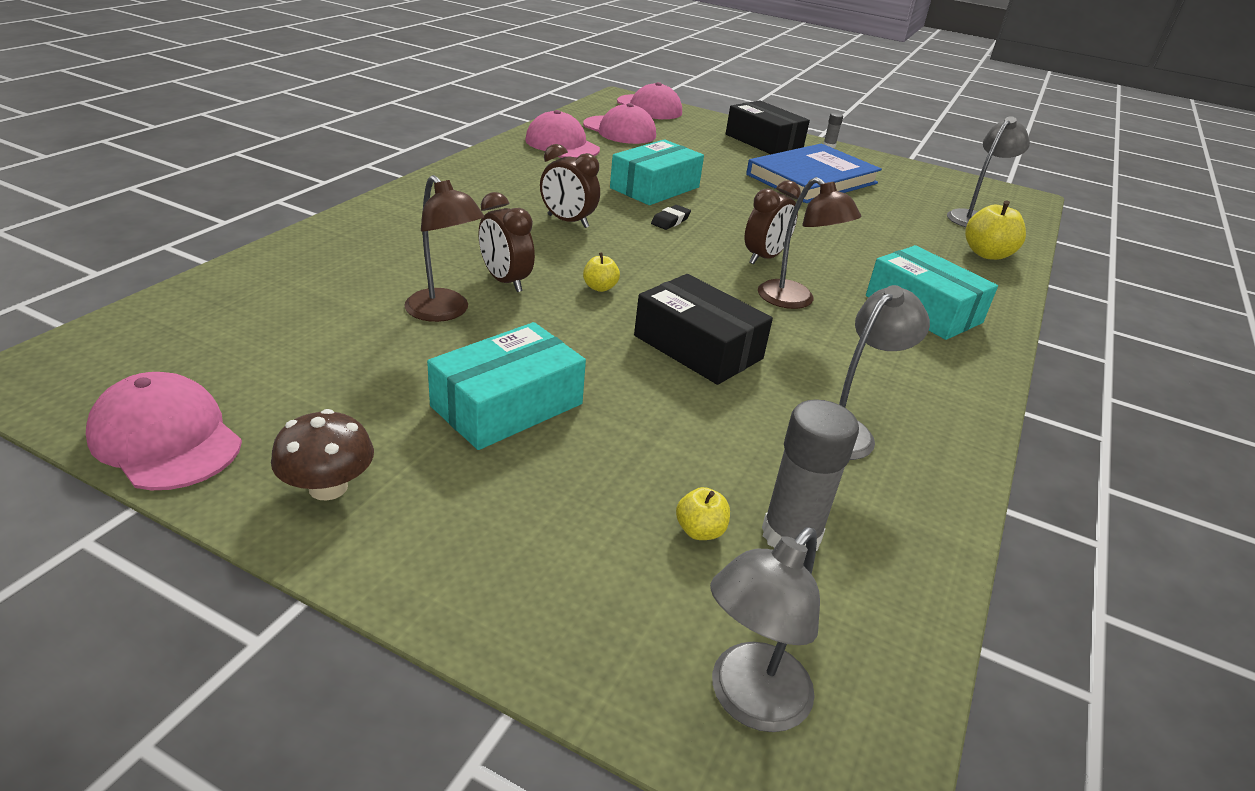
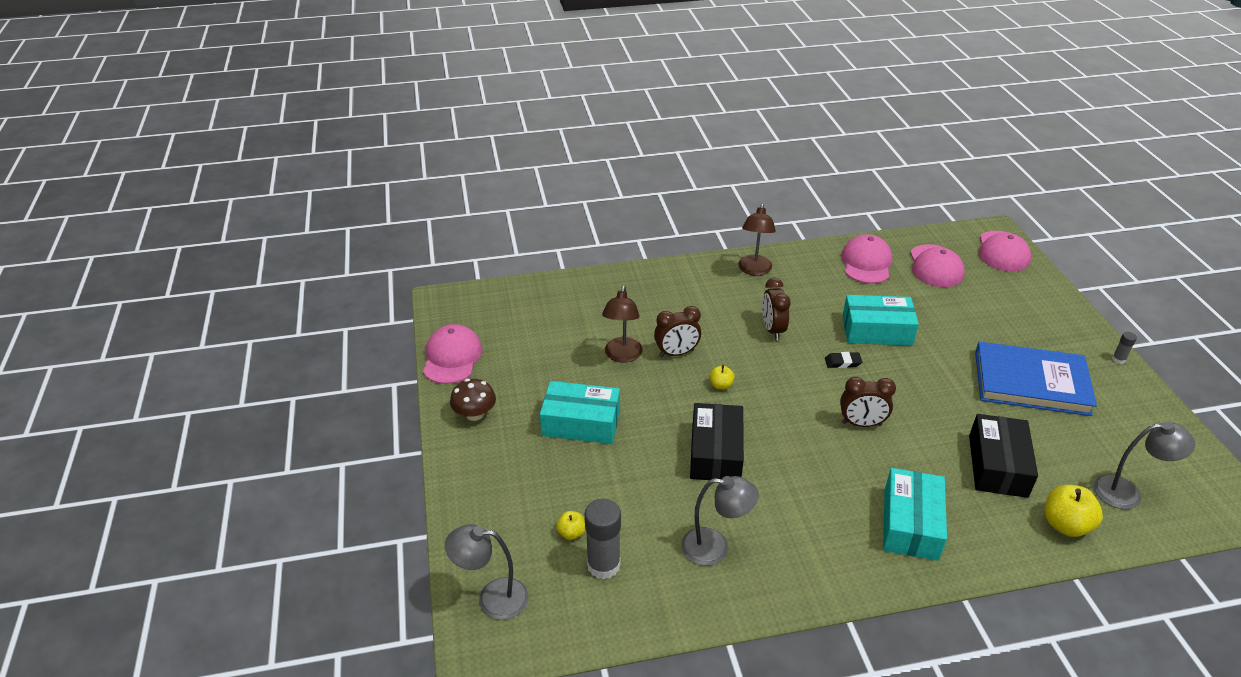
camera: 55 degrees right, 5 degrees up
brown clock [478,192,535,292] -> brown clock turned 120 degrees counterclockwise [654,306,701,357]
black box [726,100,810,154] -> black box moved to [969,414,1038,498]
brown lamp [758,177,861,309] -> brown lamp moved to [738,203,776,276]

